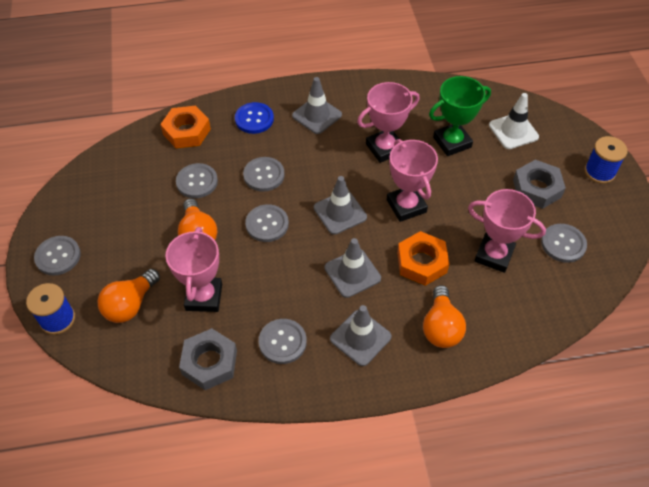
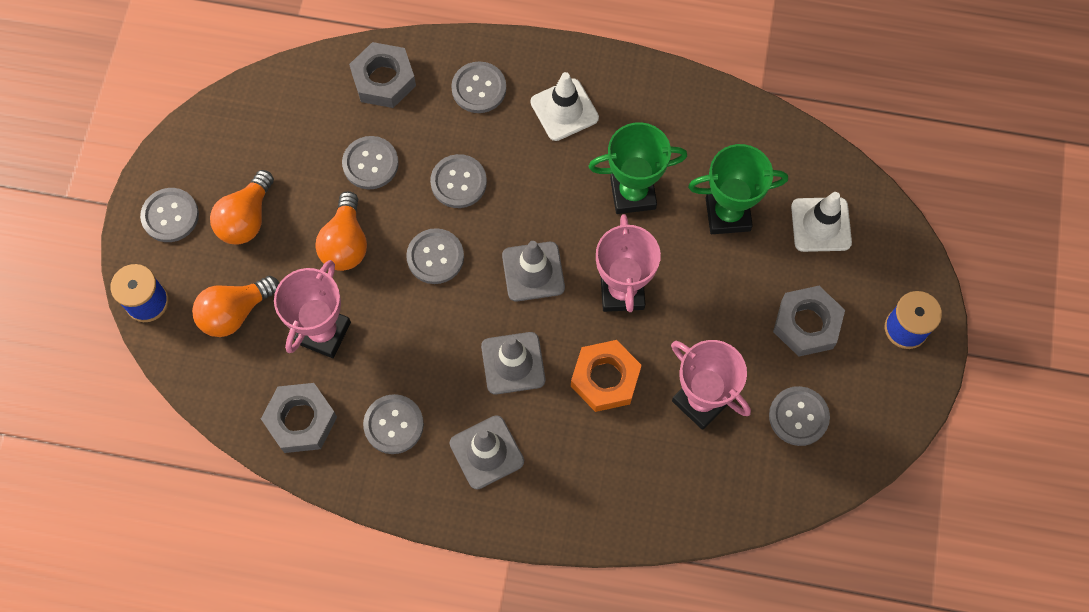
camera: 20 degrees right, 15 degrees up
orange nut [160,106,211,148] -> grey nut [349,42,416,108]
blue button [235,102,274,134] -> grey button [451,61,506,113]
grey traffic cone [292,77,342,134] -> white traffic cone [531,72,599,141]
pink trophy [357,82,419,163] -> green trophy [588,122,687,214]
orange light bulb [423,285,466,348] -> orange light bulb moved to [210,170,274,245]

